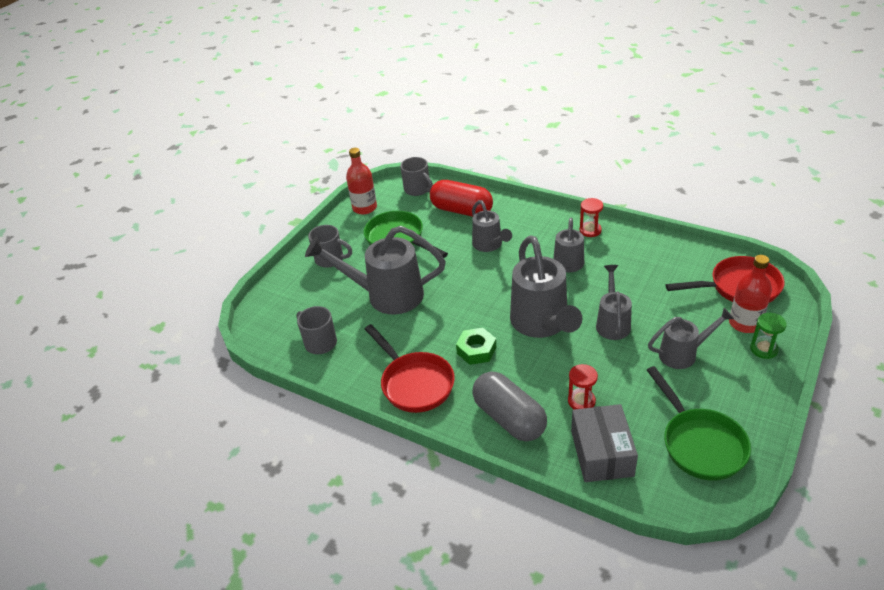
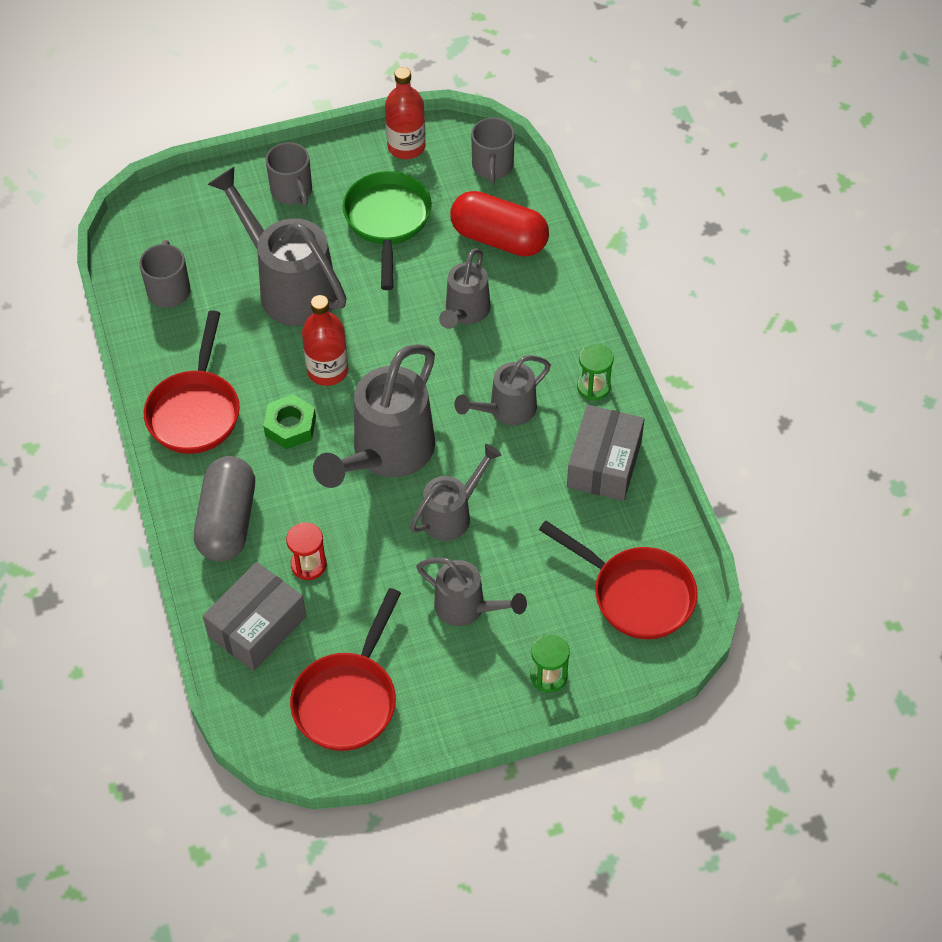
camera: 40 degrees right, 15 degrees up
red capsule [430,180,493,217] -> red capsule turned 45 degrees counterclockwise [450,191,549,257]
red hourglass [579,198,603,237] -> green hourglass [577,344,614,400]
green pan [647,366,751,481] -> red pan [290,588,401,751]
red bottle [729,255,772,333] -> red bottle moved to [302,295,348,386]
none -> grey box [567,405,645,501]

